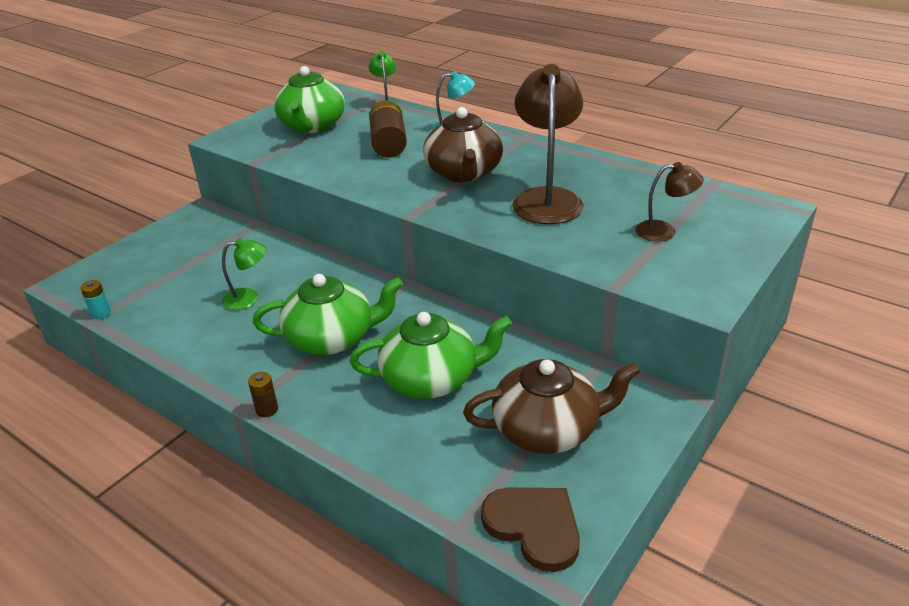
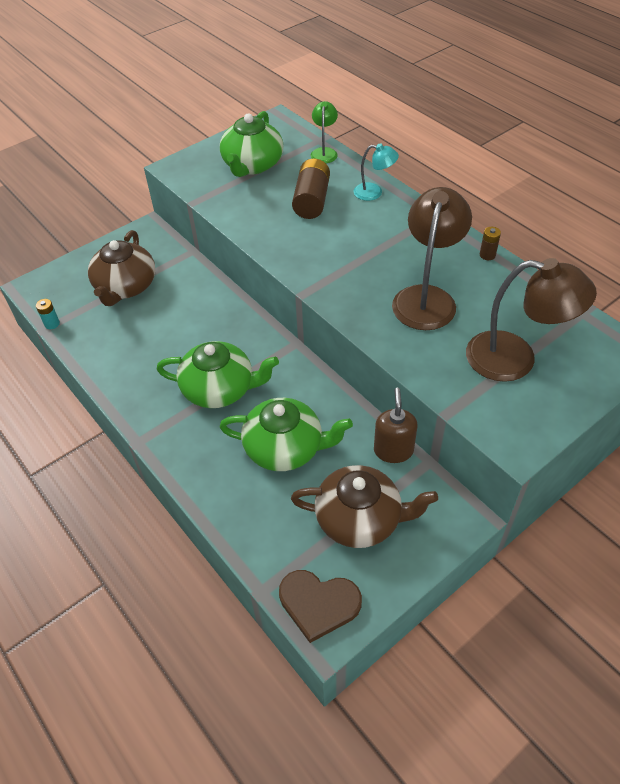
camera: 15 degrees right, 15 degrees up
green lamp [222,238,267,310] -> none
brown battery [248,372,278,417] -> brown battery moved to [480,227,501,260]
brown teapot [423,107,503,182] -> brown teapot moved to [88,230,155,306]
brown heart [481,488,580,572] -> brown heart turned 135 degrees clockwise [279,570,362,643]
brown lamp [635,162,704,242] -> brown lamp [466,258,597,382], size x1.91
none -> brown soap dispenser [374,388,418,463]

